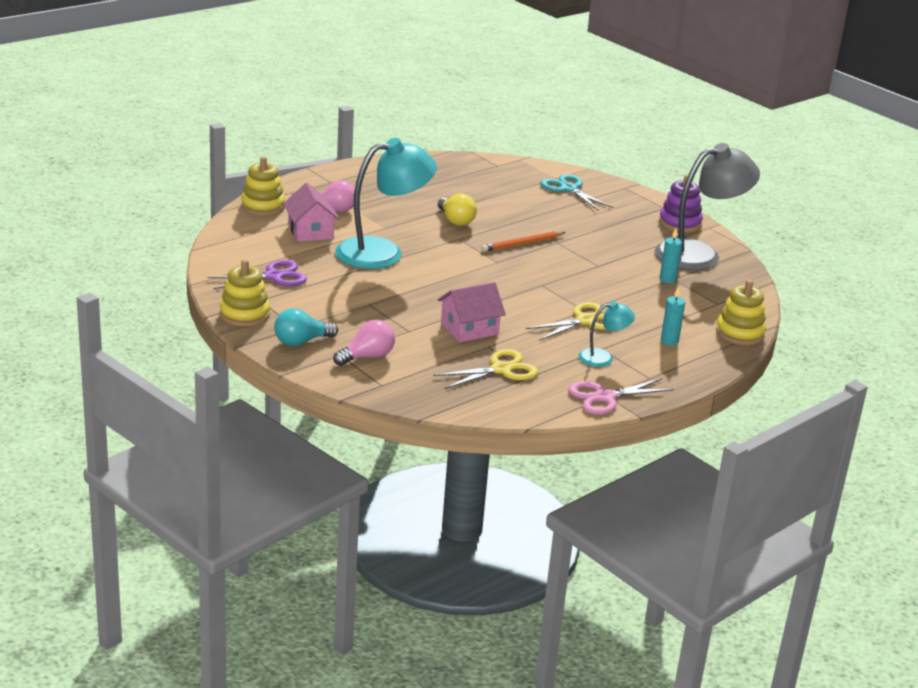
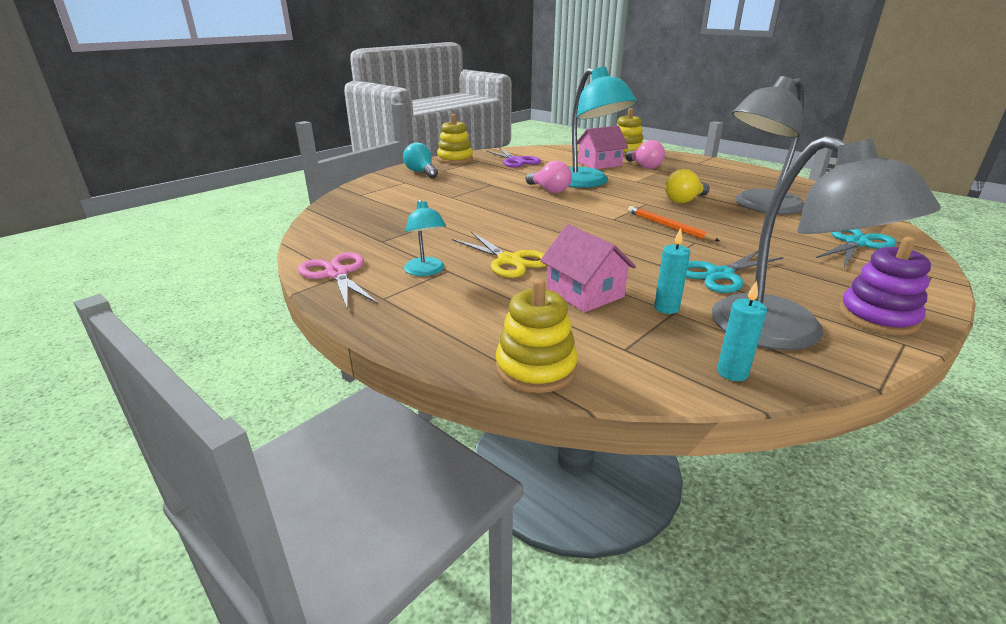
camera: 85 degrees right, 0 degrees up
pink light bulb [333,320,395,366] -> pink light bulb moved to [526,161,572,193]
yellow scissors [433,349,538,389] -> none
pink house [438,282,506,342] -> pink house moved to [540,224,636,312]
turquoise candle [661,286,685,346] -> turquoise candle moved to [717,281,767,381]
none -> turquoise scissors [686,251,784,293]
none -> grey lamp [732,76,805,214]

